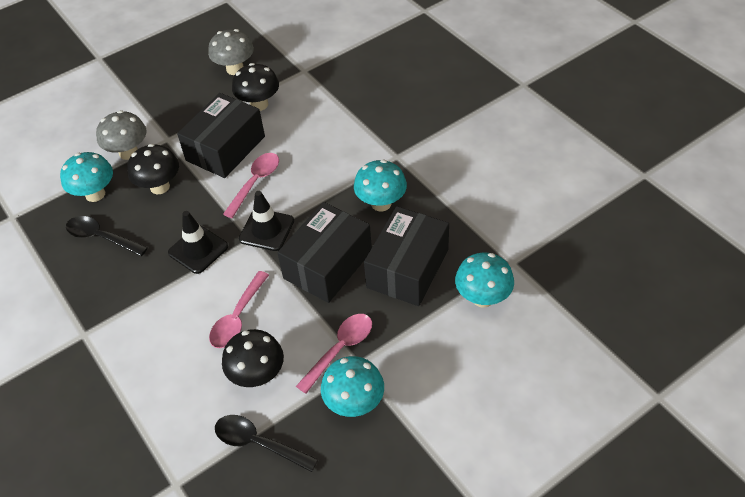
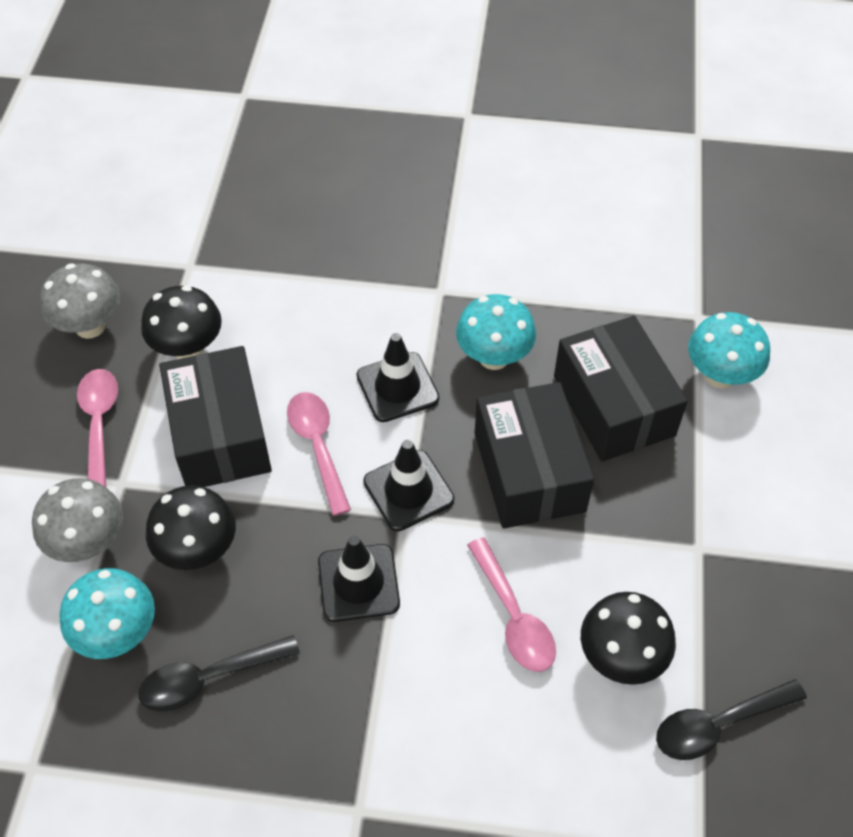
camera: 50 degrees left, 5 degrees up
pink spoon [296,314,372,394] -> pink spoon moved to [77,369,118,487]
turquoise mushroom [321,356,384,417] -> none
none -> black traffic cone [357,333,439,422]

